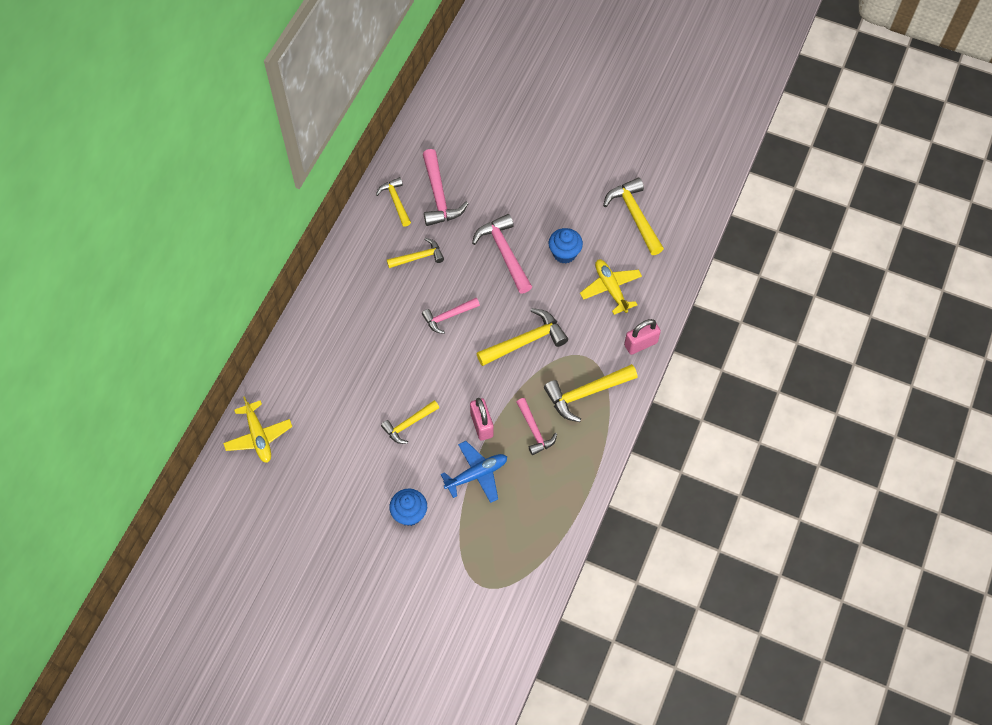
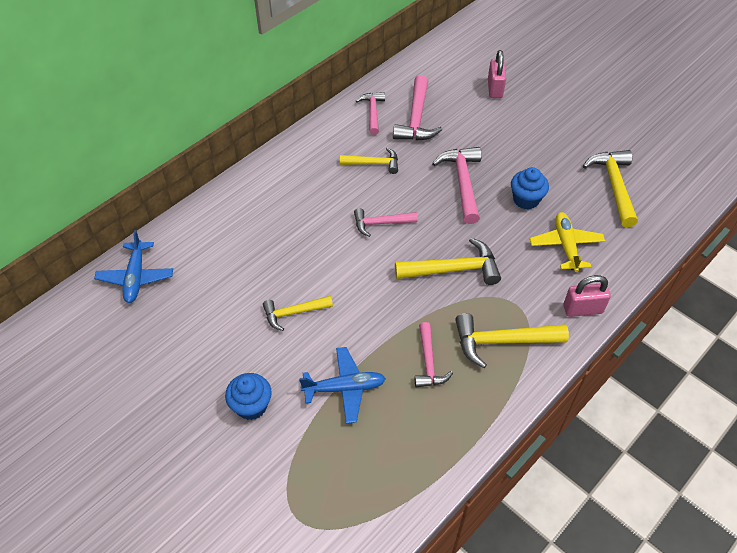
camera: 20 degrees right, 10 degrees down
yellow plane [223,396,292,463] -> blue plane [94,230,173,303]
yellow hammer [376,177,411,227] -> pink hammer [356,92,385,135]
pink padlock [470,398,494,441] -> pink padlock moved to [488,50,506,98]

